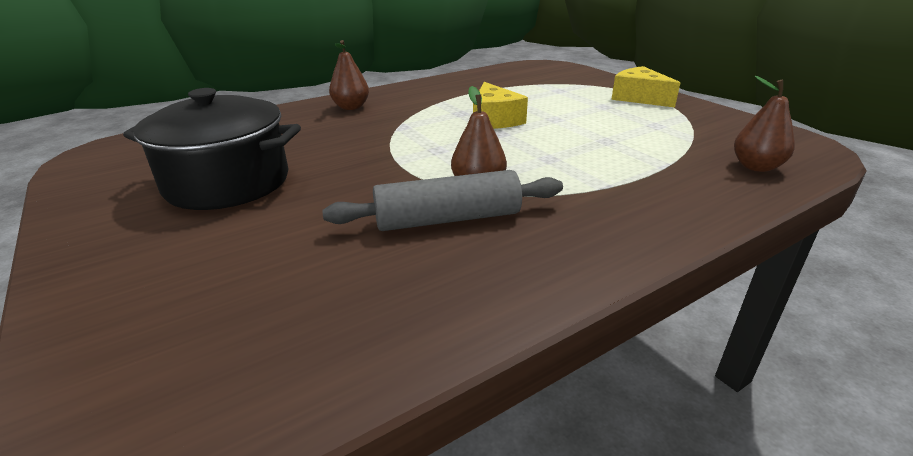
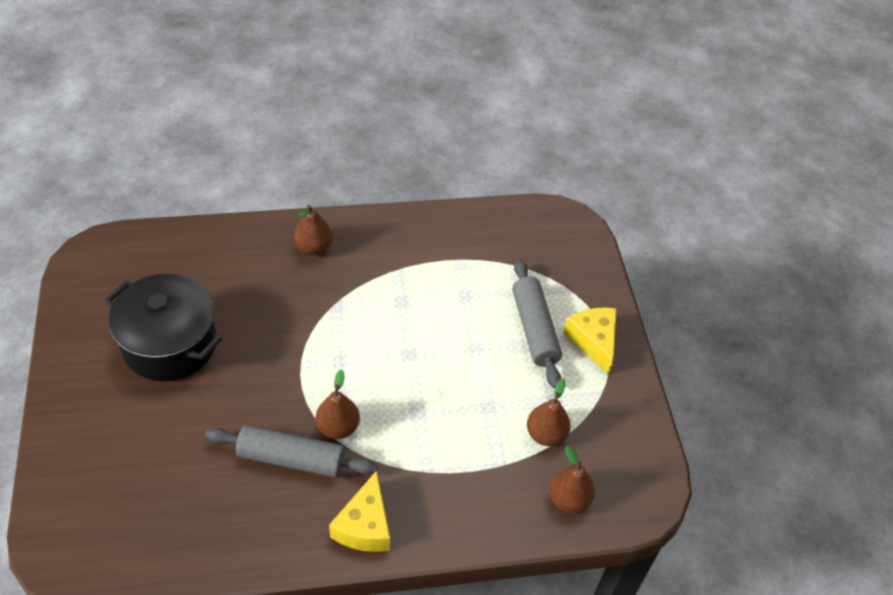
camera: 20 degrees right, 20 degrees up
yellow cheese [473,82,528,129] -> yellow cheese moved to [329,471,390,552]
none -> grey rolling pin [512,259,562,388]
none -> brown pear [527,379,571,446]

